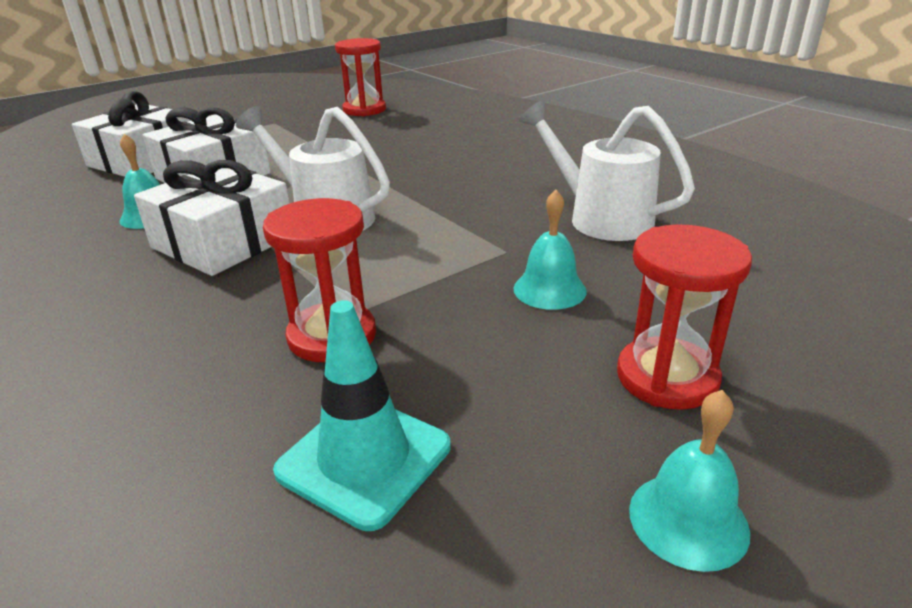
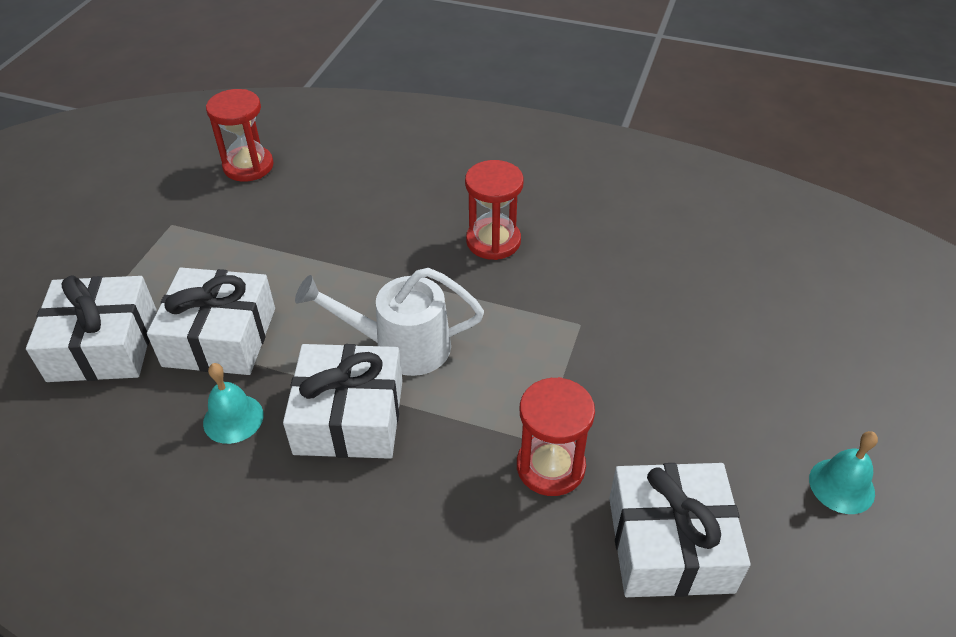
camera: 35 degrees left, 15 degrees up
turquoise traffic cone [273,300,451,531] -> white gift [609,463,751,597]
turquoise bell [514,190,587,310] -> none
white watering can [519,100,695,241] -> none
red hourglass [617,224,752,410] -> red hourglass moved to [465,160,524,260]

